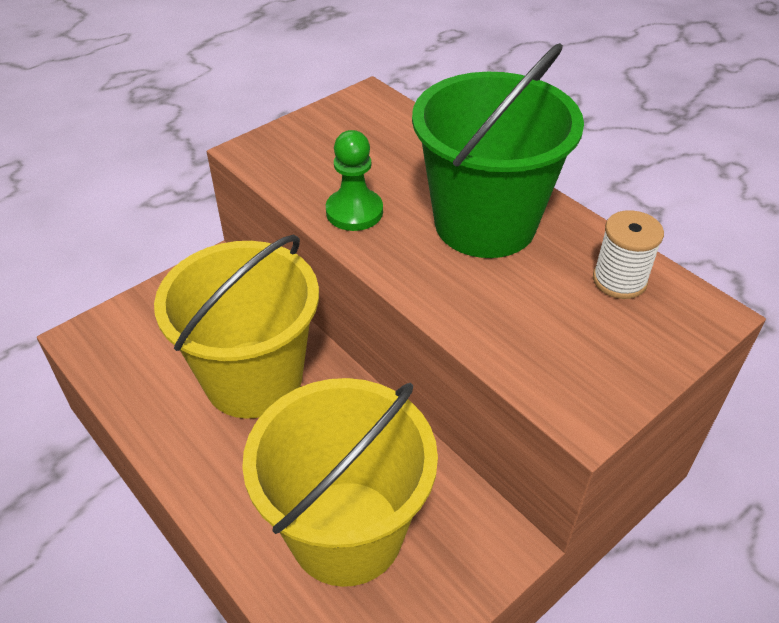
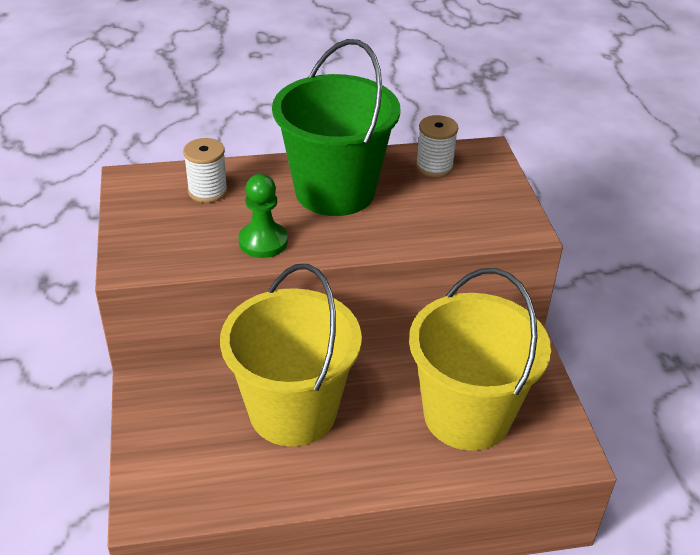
camera: 60 degrees left, 5 degrees down
none -> white spool [183,138,228,203]

